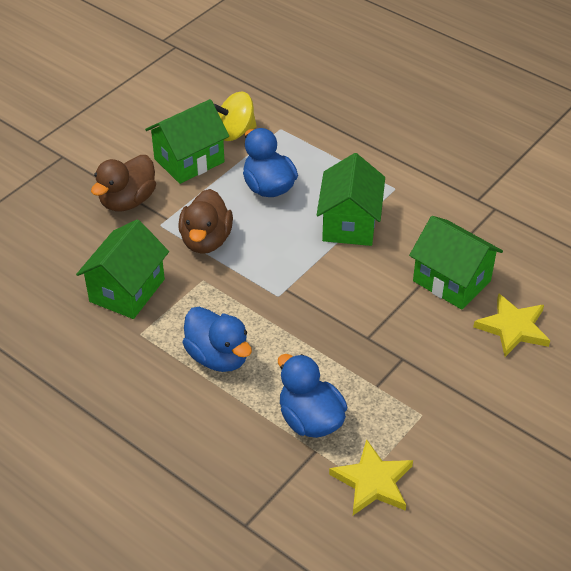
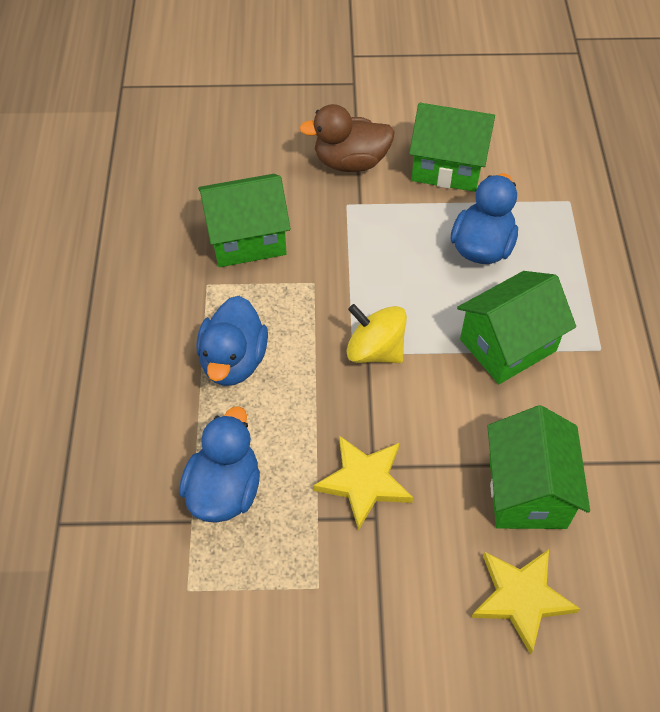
camera: 50 degrees right, 10 degrees up
brown duck [178,189,233,254] -> none
yellow spinning top [214,91,257,141] -> yellow spinning top moved to [347,304,407,363]
yellow star [329,439,413,515] -> yellow star moved to [313,436,413,531]

